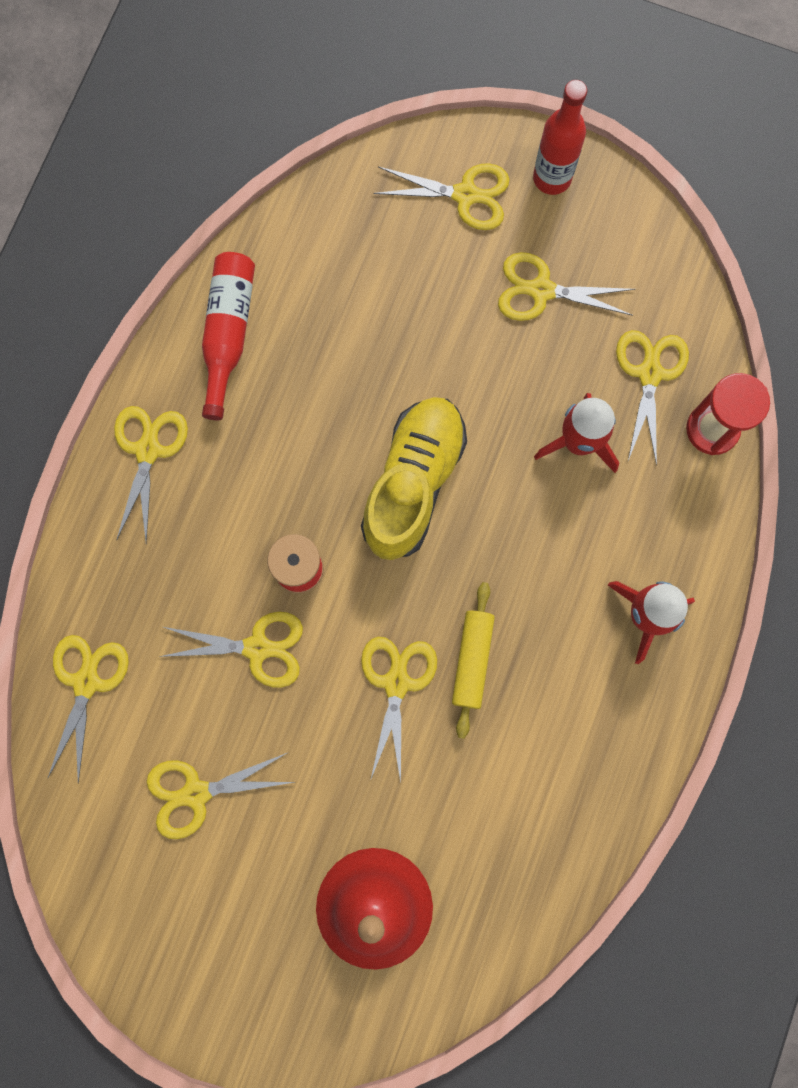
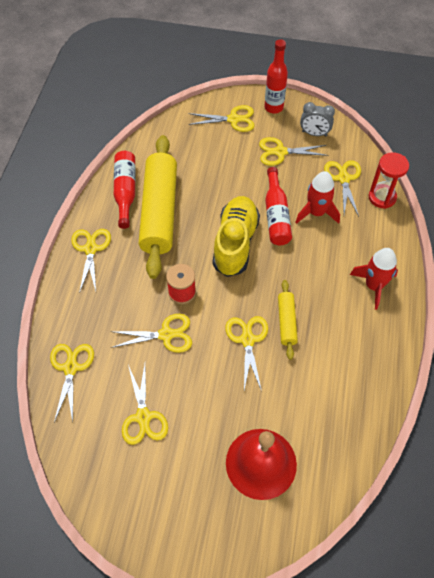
camera: 10 degrees left, 20 degrees down
yellow scissors [146,753,294,839] -> yellow scissors turned 75 degrees counterclockwise [122,364,168,445]
none -> yellow rolling pin [139,135,177,279]
none -> red bottle [265,167,292,245]
none -> grey clock [300,102,335,136]

